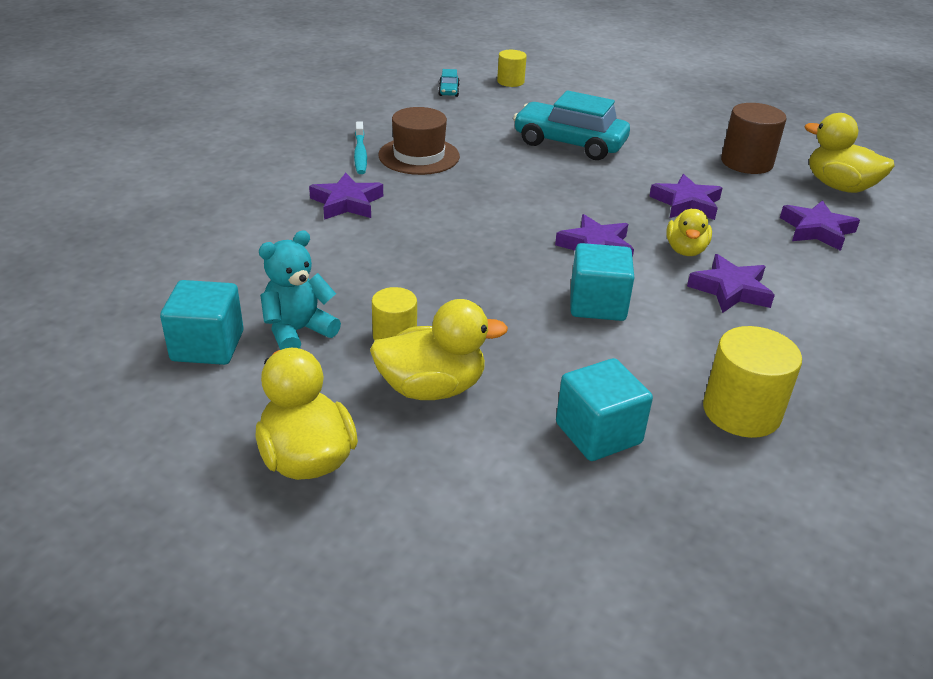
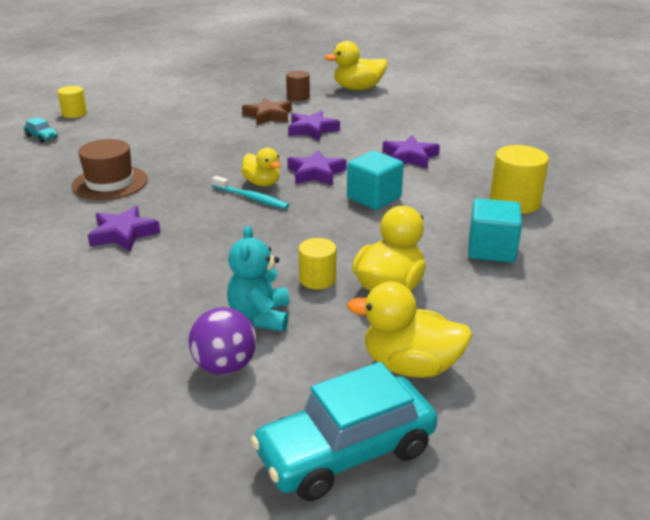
camera: 50 degrees left, 5 degrees down
turquoise cube [160,280,244,365] -> purple ball [189,307,256,375]
turquoise toothbrush [354,122,367,174] -> turquoise toothbrush moved to [212,176,289,209]
turquoise car [513,90,630,160] -> turquoise car moved to [250,362,438,501]
yellow duck [666,209,712,256] -> yellow duck moved to [241,148,281,186]
brown cylinder [721,103,787,174] -> brown cylinder [286,70,310,101], size x0.62
purple star [780,200,860,251] -> none
none -> brown star [242,97,292,125]

